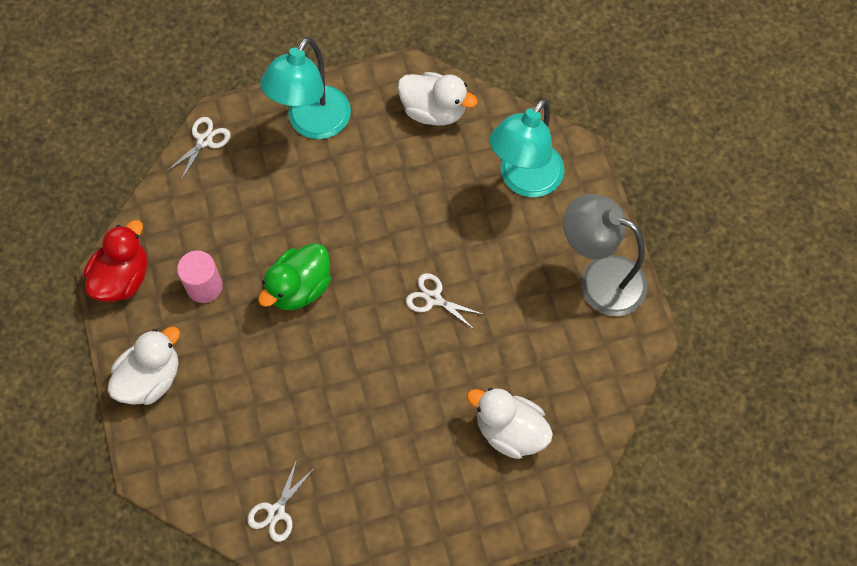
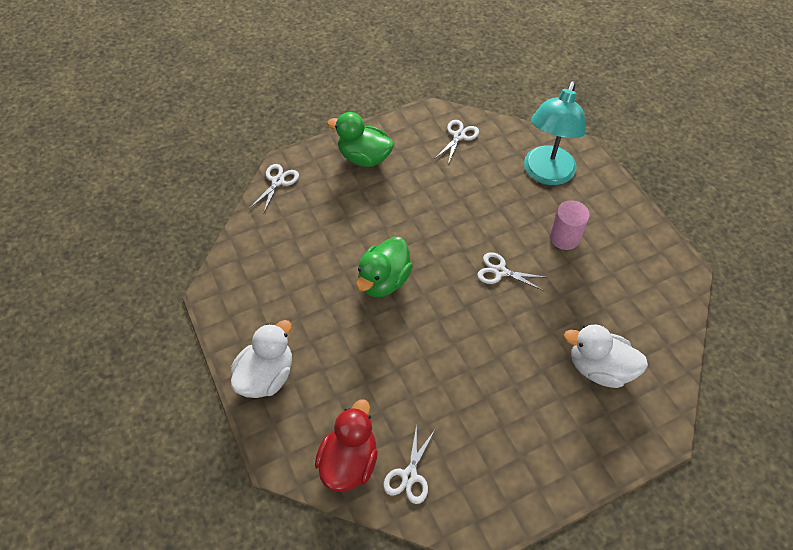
camera: 10 degrees left, 10 degrees down
red duck [84,220,147,302] -> red duck moved to [315,399,378,492]
pink cylinder [177,251,223,303] -> pink cylinder moved to [550,200,590,250]
turquoise lamp [260,37,351,139] -> green duck [327,112,394,167]
white duck [397,72,478,126] -> white scissors [434,120,479,164]
grey lamp [564,194,647,316] -> none

